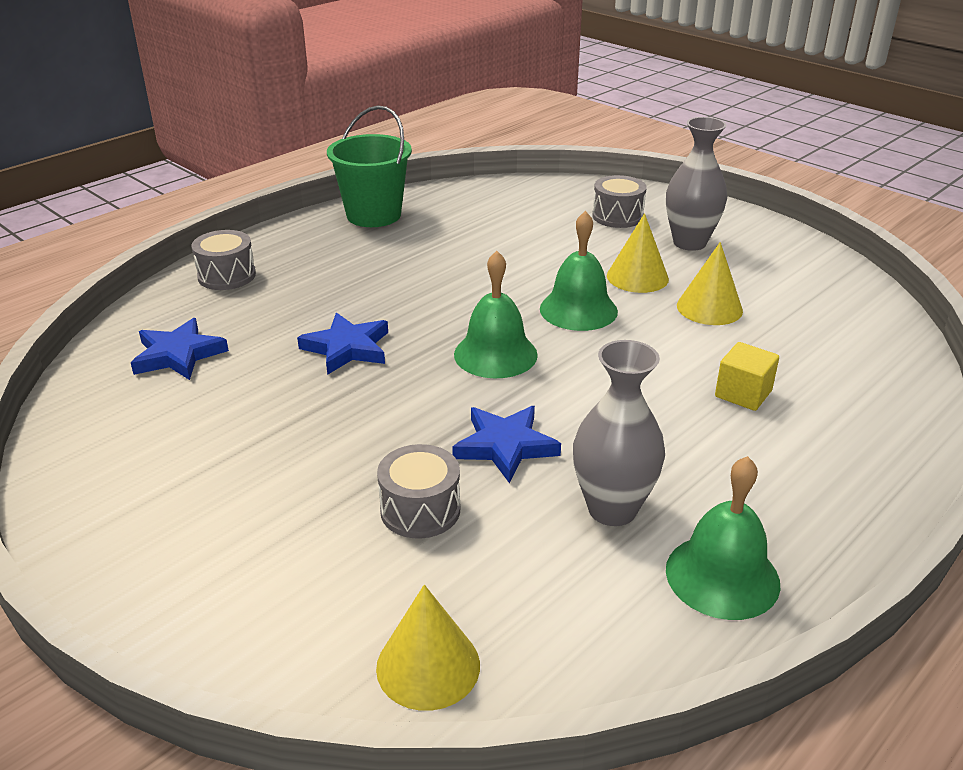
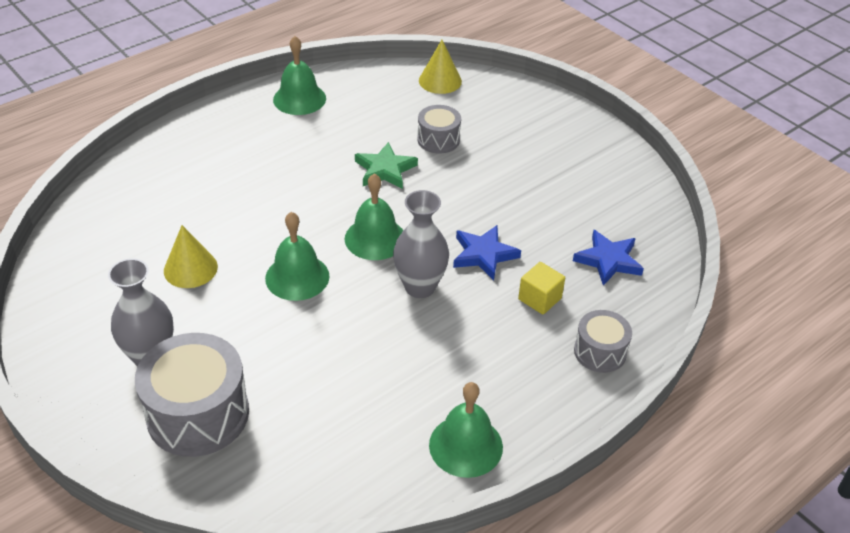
camera: 175 degrees left, 10 degrees up
green bucket [327,105,412,227] -> green bell [429,382,503,478]
blue star [452,406,561,483] -> green star [355,142,418,189]
grey vase [573,340,665,526] -> grey vase moved to [393,190,449,298]
grey drum [592,175,647,228] -> grey drum [135,333,249,457], size x1.81
yellow cone [607,213,669,293] -> none
yellow cube [715,342,779,411] -> yellow cube moved to [518,262,565,315]

